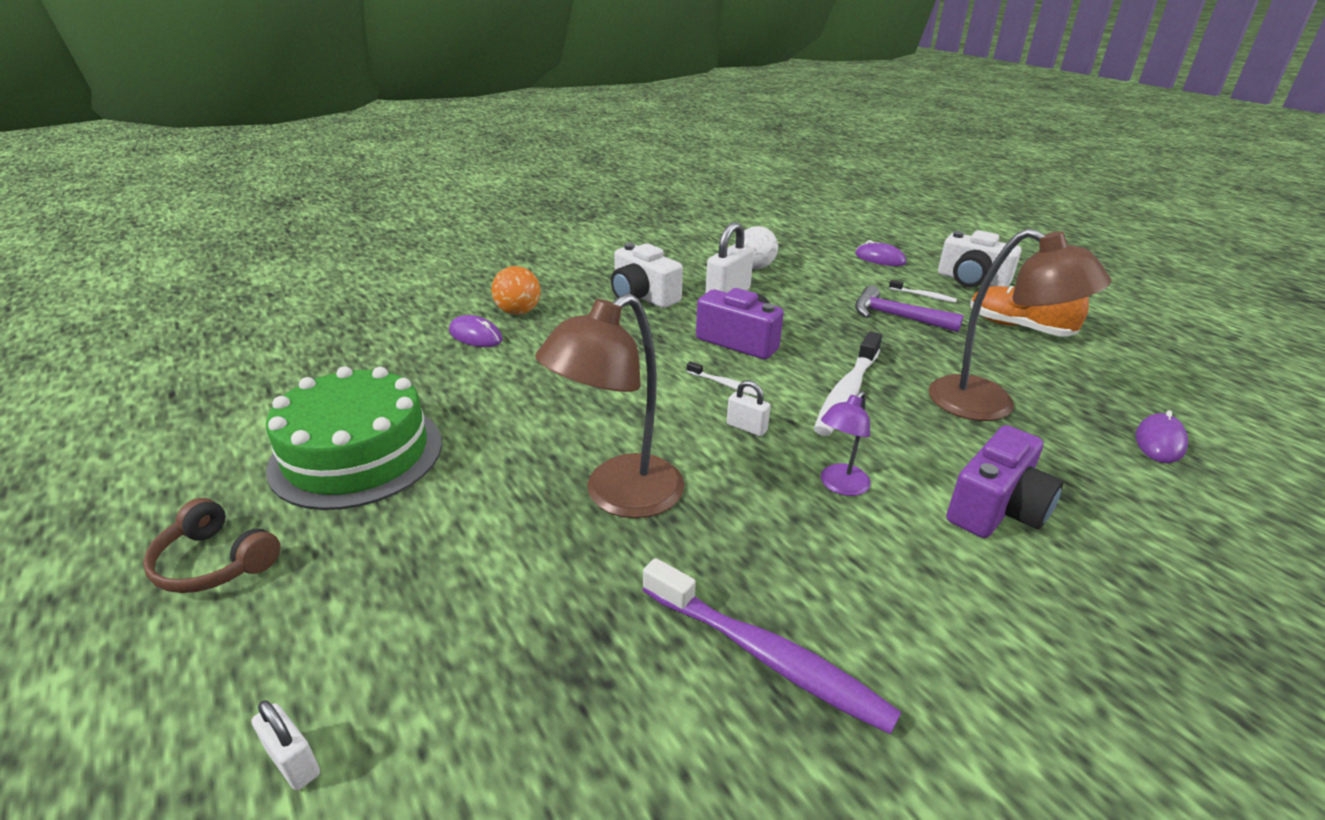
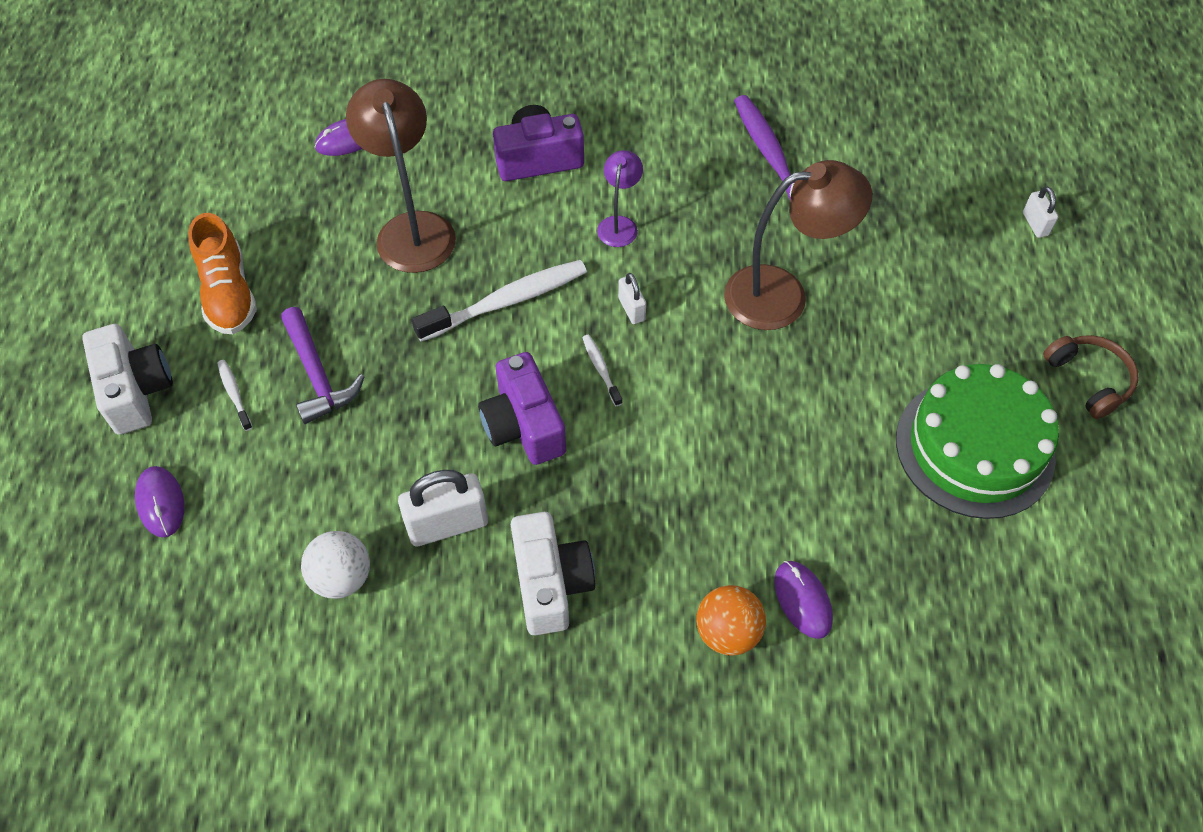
camera: 145 degrees left, 25 degrees up
purple lamp [821,391,871,496] -> purple lamp turned 60 degrees counterclockwise [597,150,643,247]

